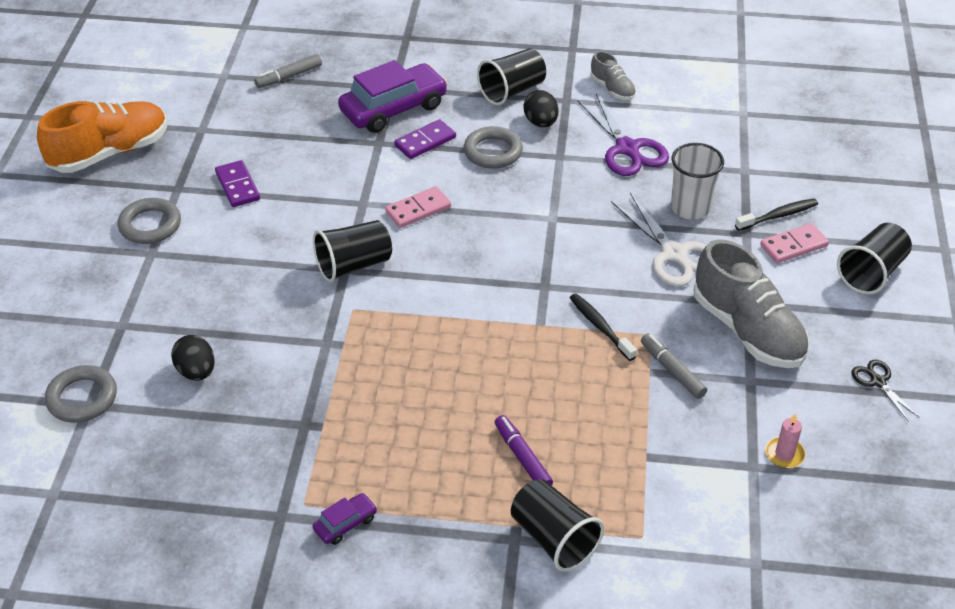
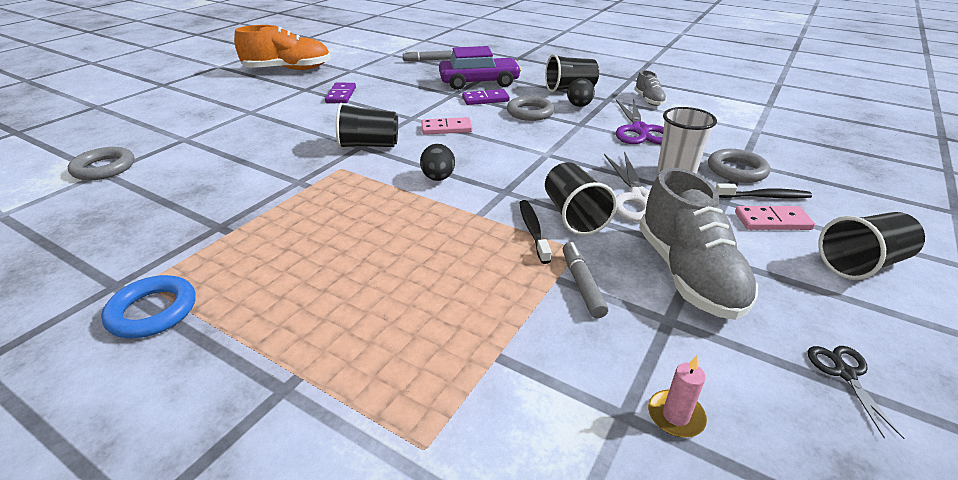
camera: 25 degrees right, 10 degrees down
grey ring [118,198,181,244] -> grey ring moved to [708,149,770,183]
black egg [171,335,215,381] -> black egg moved to [420,144,455,181]
purple car [313,493,377,545] -> blue ring [101,275,195,338]
purple marker [495,415,553,485] -> none
black cup [511,479,604,572] -> black cup moved to [545,162,617,235]

